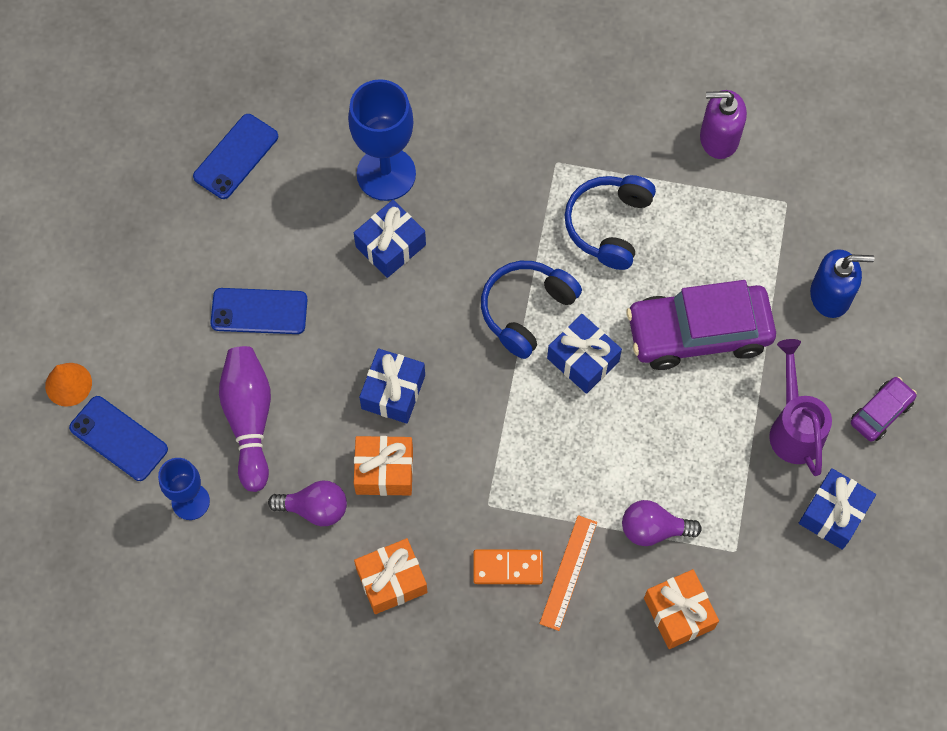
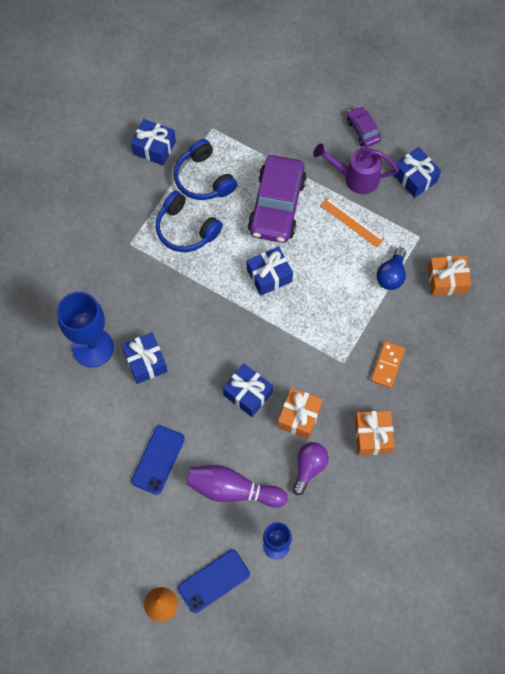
camera: 70 degrees left, 0 degrees up
blue phone [193,114,278,199] -> none
blue headphones [481,261,582,359] -> blue headphones moved to [174,139,237,200]
orange ruler [539,515,597,631] -> orange ruler moved to [320,197,385,247]
purple light bulb [622,500,702,546] -> blue light bulb [376,247,406,290]
purple soap dispenser [700,90,747,159] -> blue gift [131,119,176,166]
blue soap dispenser [810,249,874,318] -> none

